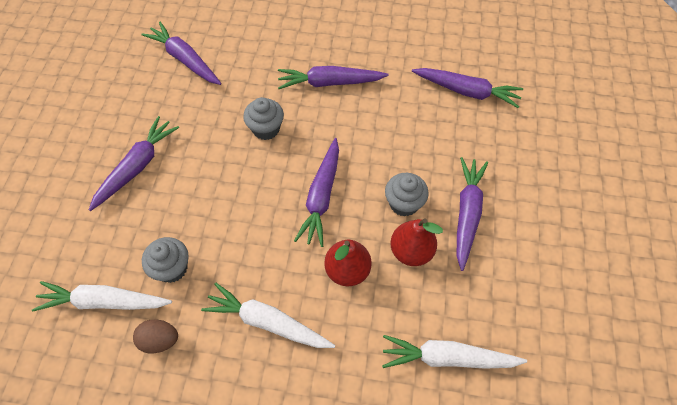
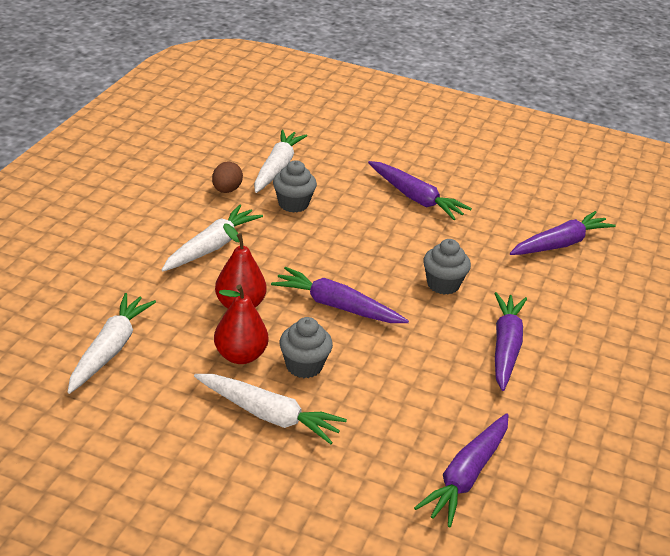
camera: 100 degrees right, 25 degrees down
purple carrot [457,157,488,271] -> white carrot [194,374,347,444]

